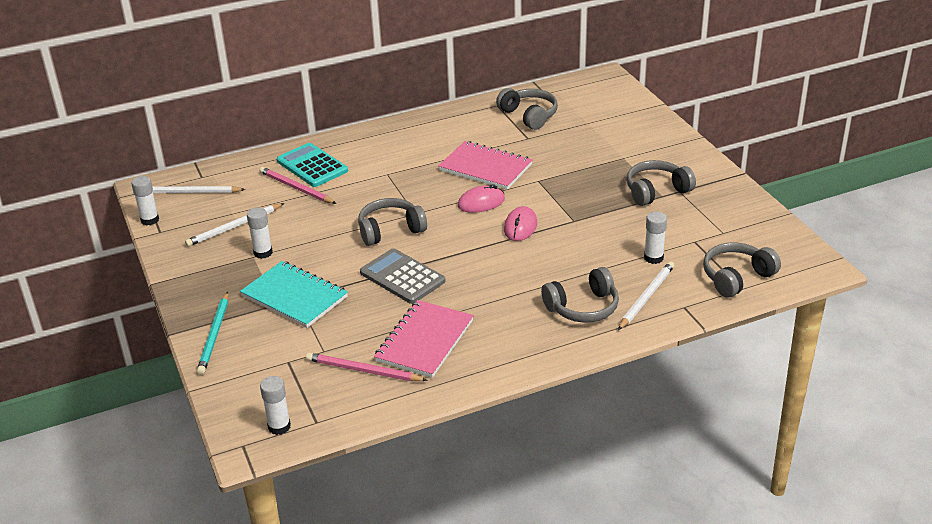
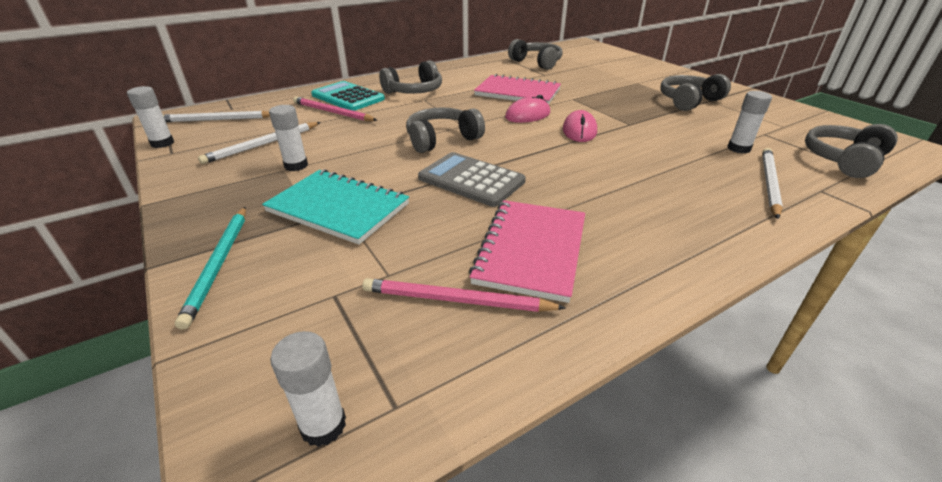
camera: 10 degrees left, 0 degrees up
grey headphones [541,267,619,323] -> grey headphones moved to [379,60,442,94]

